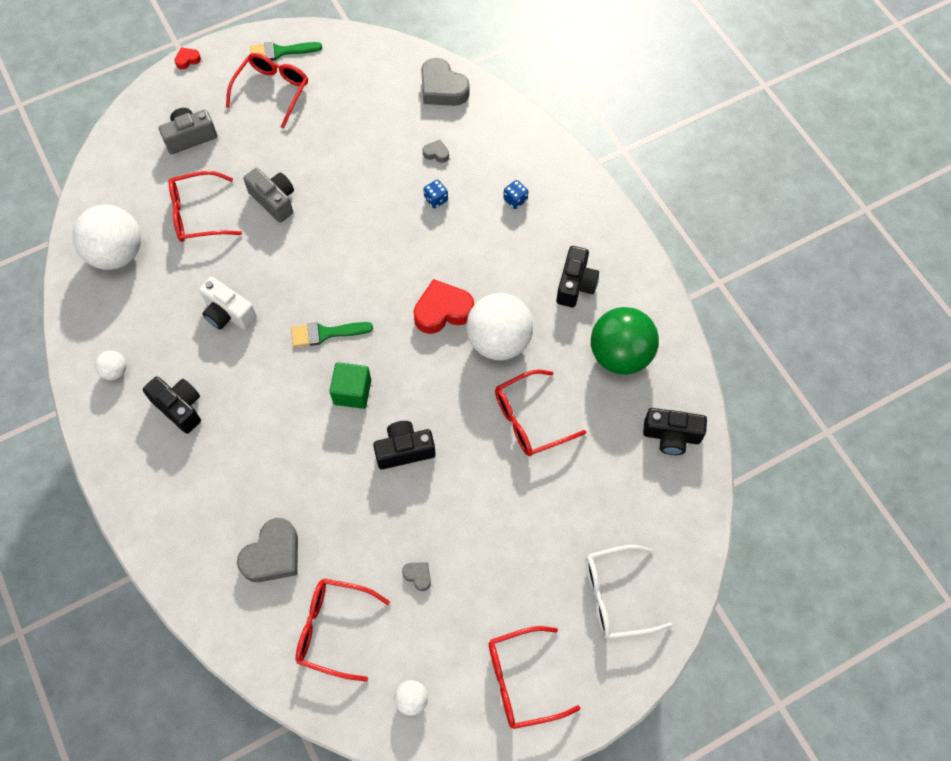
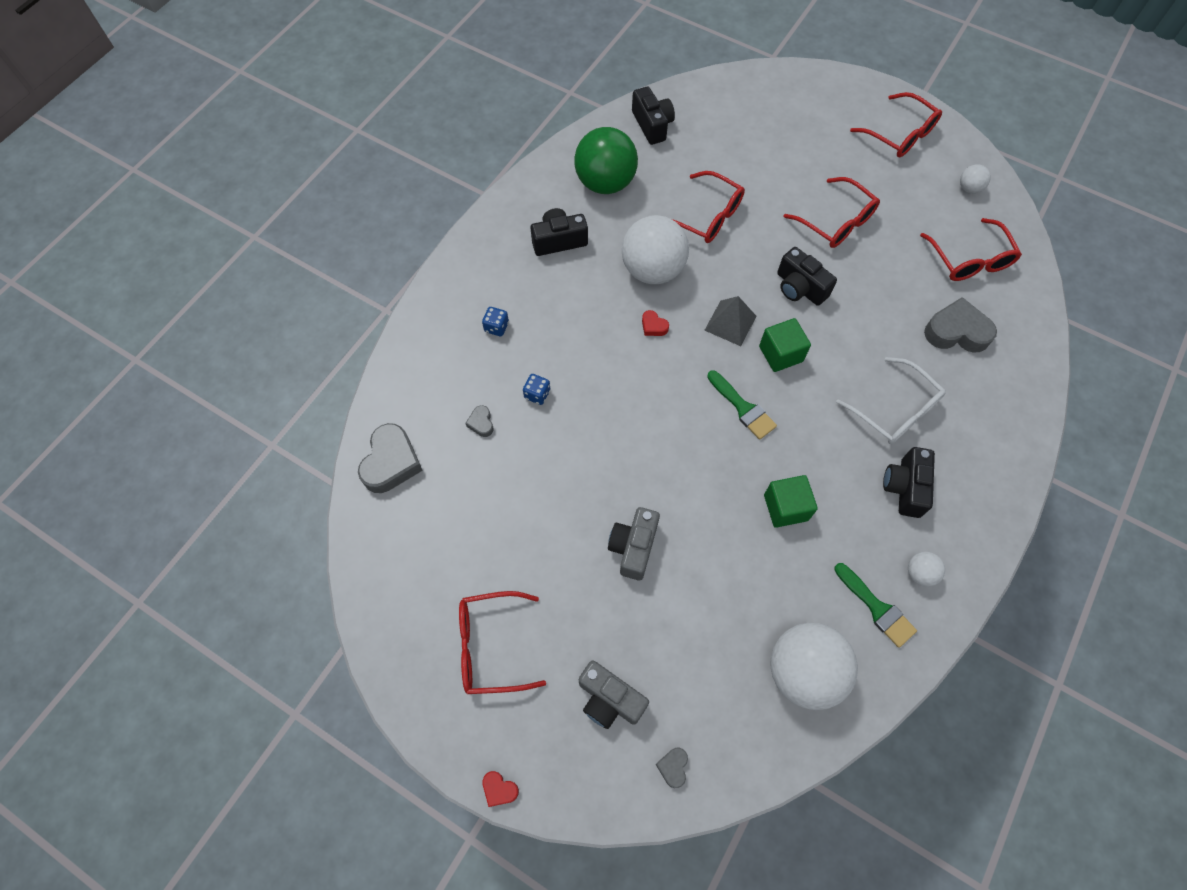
camera: 120 degrees left, 0 degrees up
red glasses [169,171,242,242] -> red glasses moved to [784,177,880,248]
white camera [199,277,257,330] -> green cube [764,475,818,528]
green brush [250,42,322,61] -> green brush moved to [834,563,917,648]
grey heart [402,562,431,591] -> grey heart moved to [656,748,688,788]
red heart [413,279,474,334] -> red heart [642,310,669,336], size x0.47
white glasses [586,545,672,639] -> white glasses moved to [836,357,946,444]
none -> grey pyramid [704,296,757,346]

